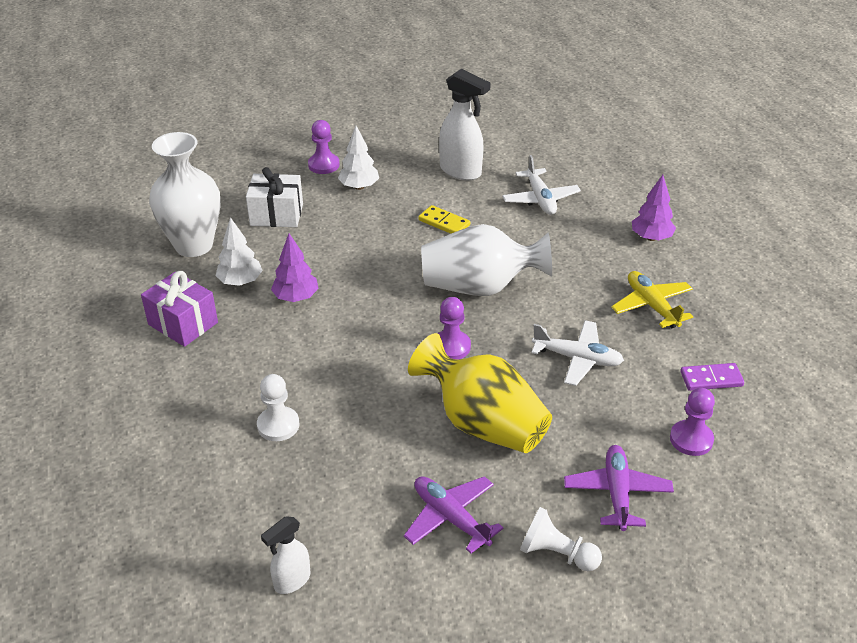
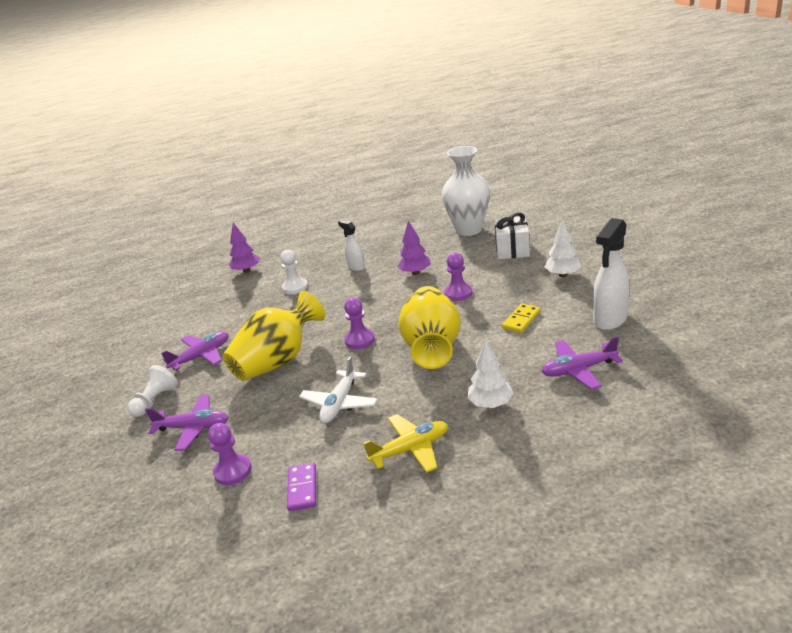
camera: 95 degrees right, 10 degrees down
purple gift [141,271,218,347] -> none
white tree [216,217,263,286] -> white tree moved to [467,339,513,408]
white spray bottle [261,516,310,594] -> white spray bottle moved to [338,220,365,271]
purple pawn [308,120,340,174] -> purple pawn moved to [444,253,472,301]
white vase [421,224,552,296] -> yellow vase [398,286,461,369]
white plane [502,155,581,215] -> purple plane [541,336,623,389]
purple tree [632,175,676,241] -> purple tree moved to [229,223,260,273]

